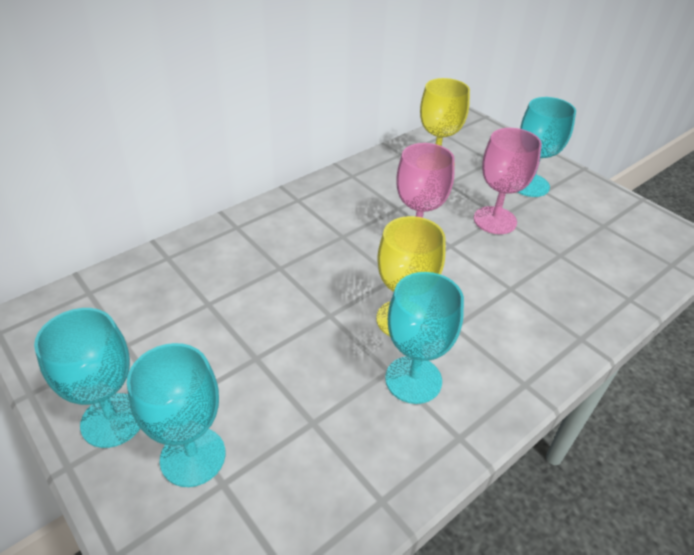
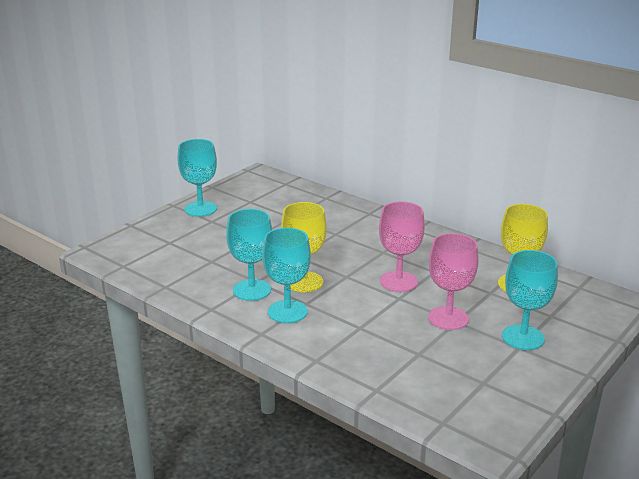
camera: 80 degrees right, 15 degrees down
turquoise goblet [127,343,226,487] -> turquoise goblet moved to [262,228,311,323]

